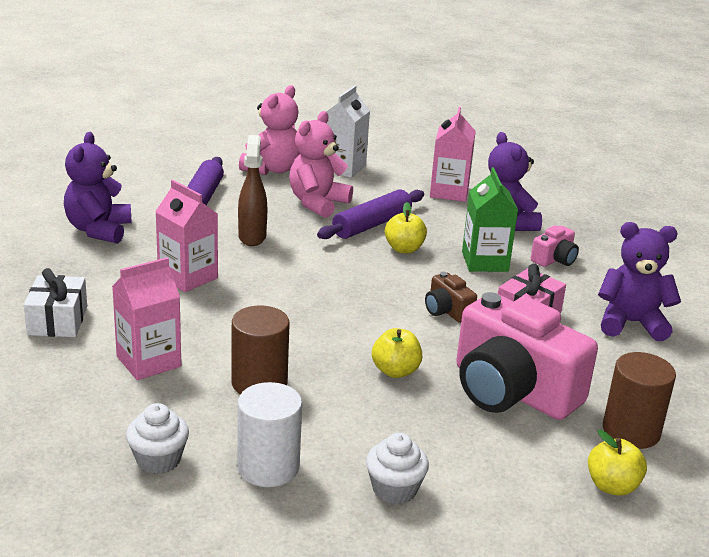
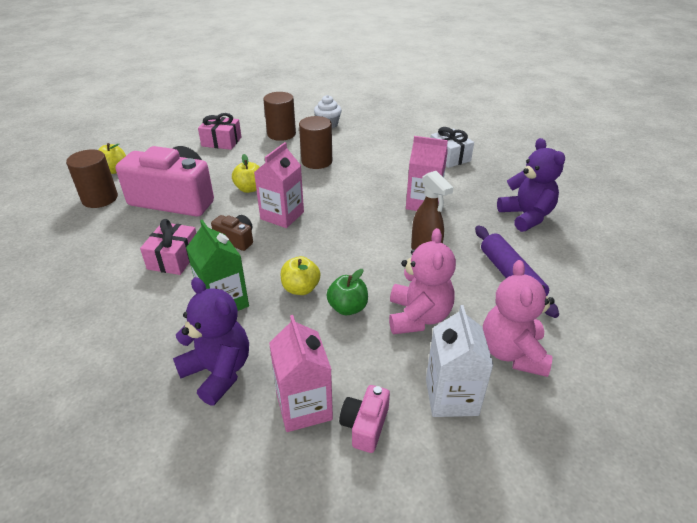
camera: 155 degrees right, 10 degrees up
pink carton [112,257,181,380] -> pink carton moved to [254,142,304,228]
white cylinder [237,382,302,487] -> brown cylinder [263,92,296,141]
purple rolling pin [317,189,424,239] -> green apple [327,269,368,315]
white cupcake [366,433,429,504] -> pink gift [198,113,241,150]
pink camera [531,225,579,267] -> pink camera moved to [339,385,390,453]
purple teddy bear [598,222,681,341] -> none

